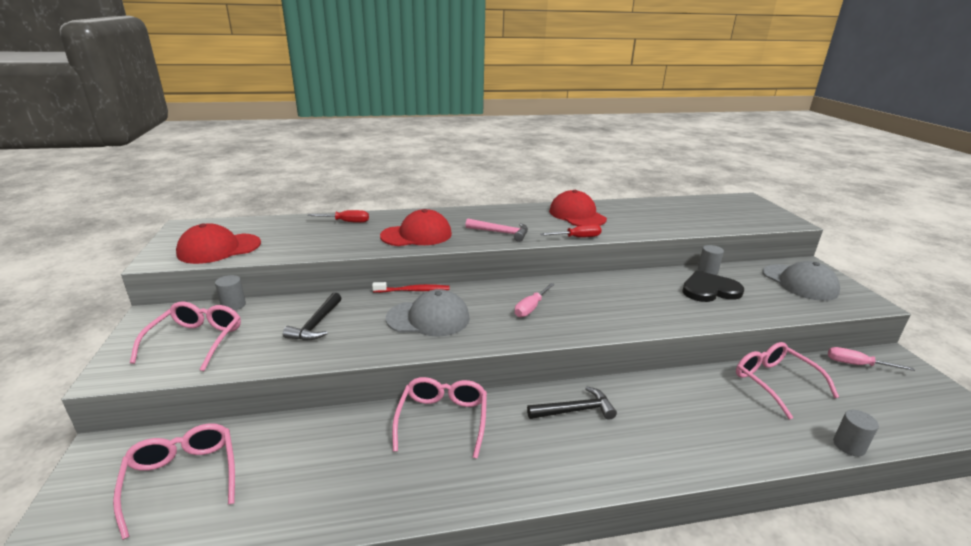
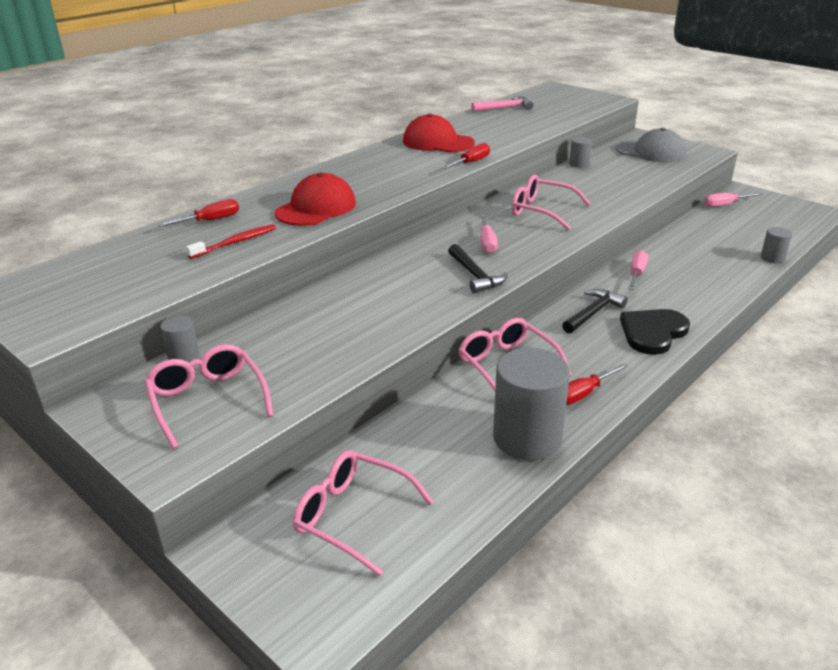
camera: 35 degrees left, 5 degrees up
red cap [176,223,261,264] -> none
black hammer [283,292,341,341] -> black hammer moved to [448,244,508,293]
red toothbrush [372,282,450,293] -> red toothbrush moved to [186,224,276,259]
grey cap [386,289,470,336] -> none
pink hammer [466,219,528,242] -> pink hammer moved to [471,96,534,112]
black heart [682,271,744,302] -> black heart moved to [620,309,690,355]
pink glasses [736,342,839,420] -> pink glasses moved to [512,174,591,230]
none -> grey cylinder [493,348,570,460]
none -> red screwdriver [566,363,628,405]
none -> pink screwdriver [628,250,648,290]

